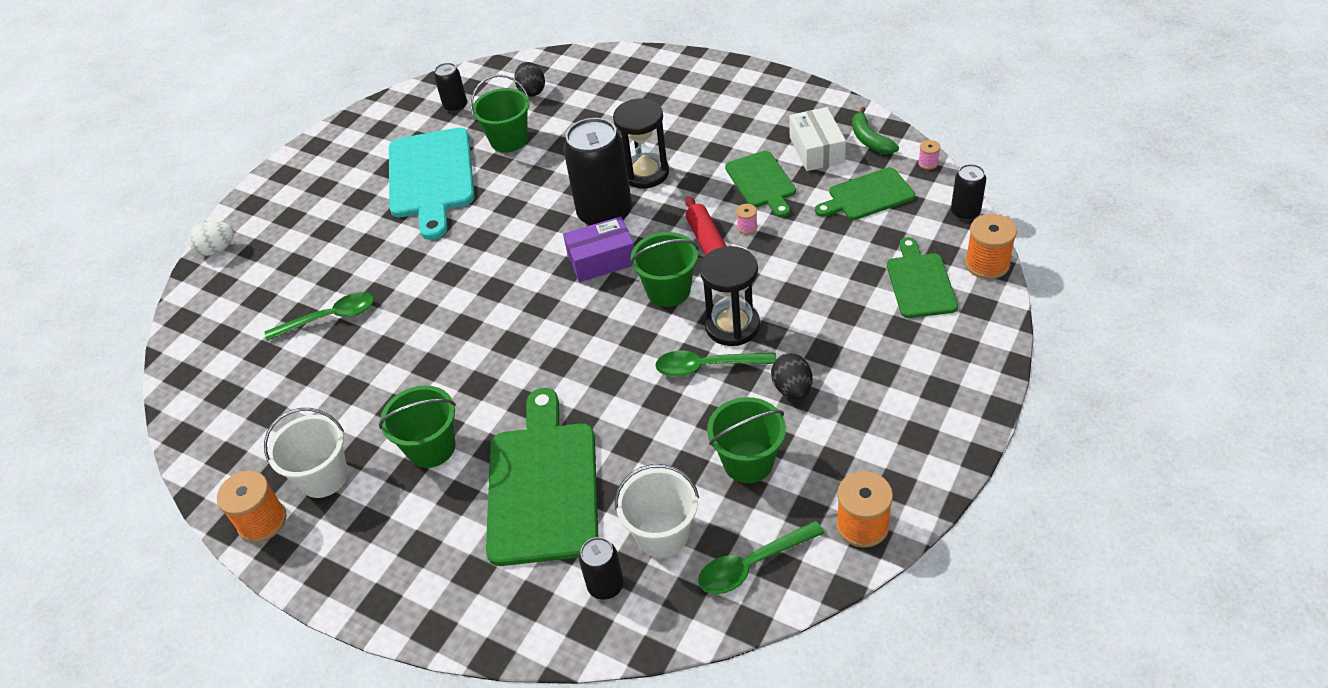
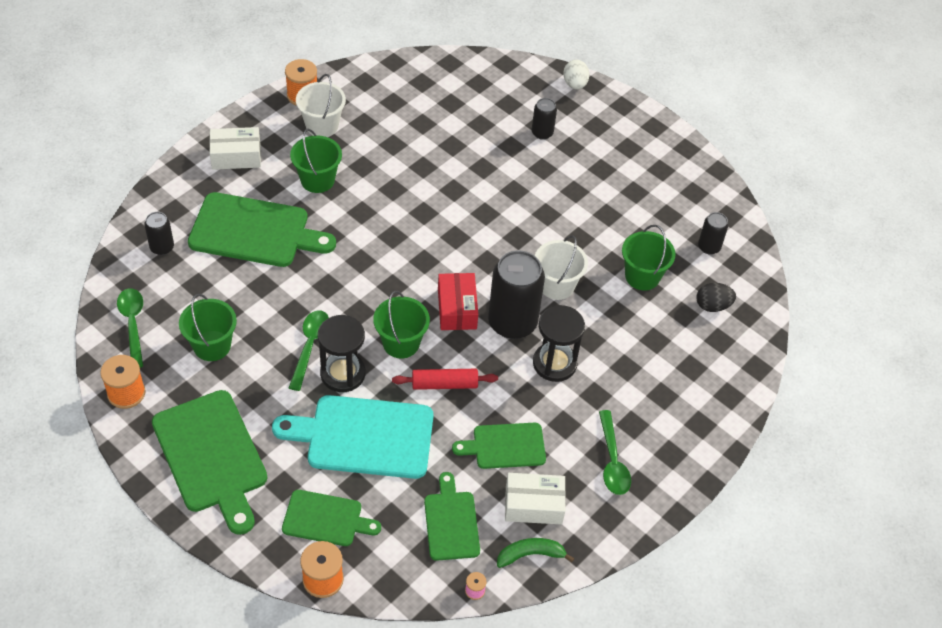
camera: 95 degrees right, 5 degrees up
green spoon [265,292,374,341] -> green spoon moved to [599,410,631,495]
turquoise cutting board [389,128,475,240] -> turquoise cutting board moved to [272,395,433,479]
purple box [563,216,635,282] -> red box [438,273,478,330]
white bucket [615,464,699,558] -> white bucket moved to [535,235,588,300]
pink spool [736,204,757,234] -> none
black egg [771,353,813,400] -> none
black can [951,164,986,221] -> black can moved to [532,98,557,140]
none -> green cutting board [152,390,267,535]
none -> white box [209,127,261,170]

